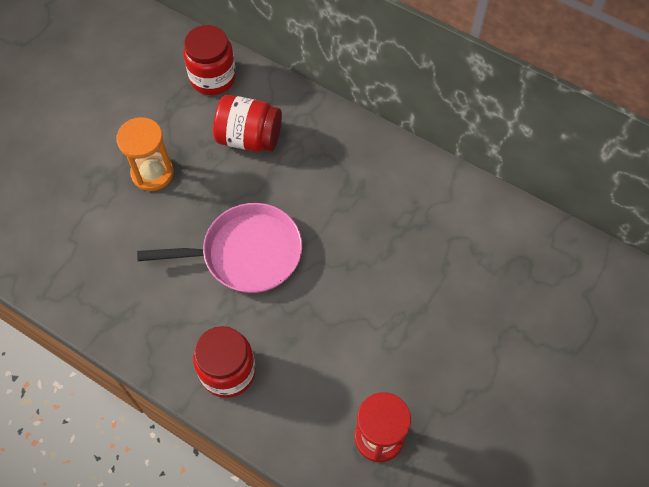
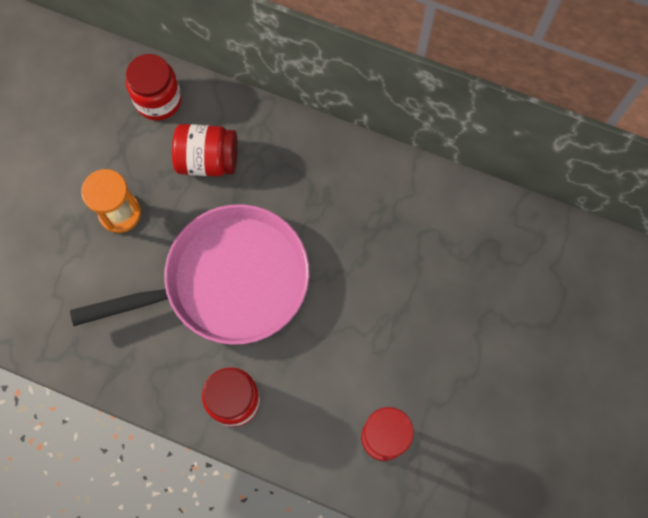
camera: 10 degrees left, 10 degrees up
pink pan [137,203,302,293] -> pink pan [70,204,310,345], size x1.50

